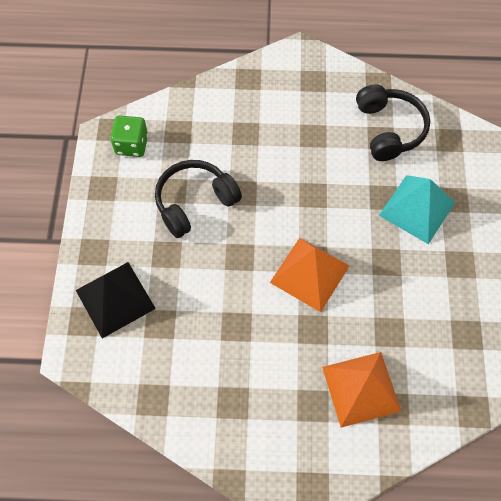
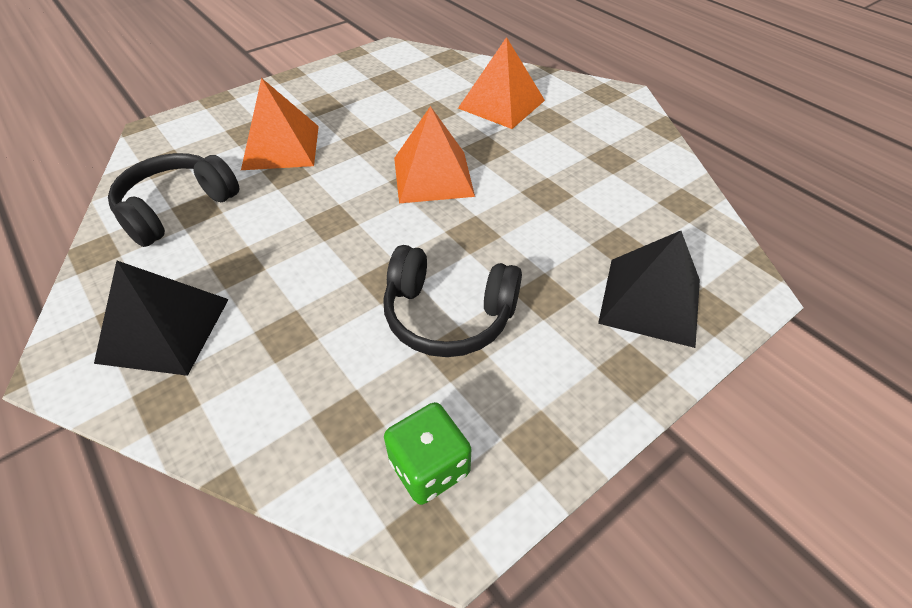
camera: 130 degrees left, 15 degrees down
turquoise pyramid [379,175,455,244] -> orange pyramid [241,78,319,170]
none -> black pyramid [94,261,229,376]

